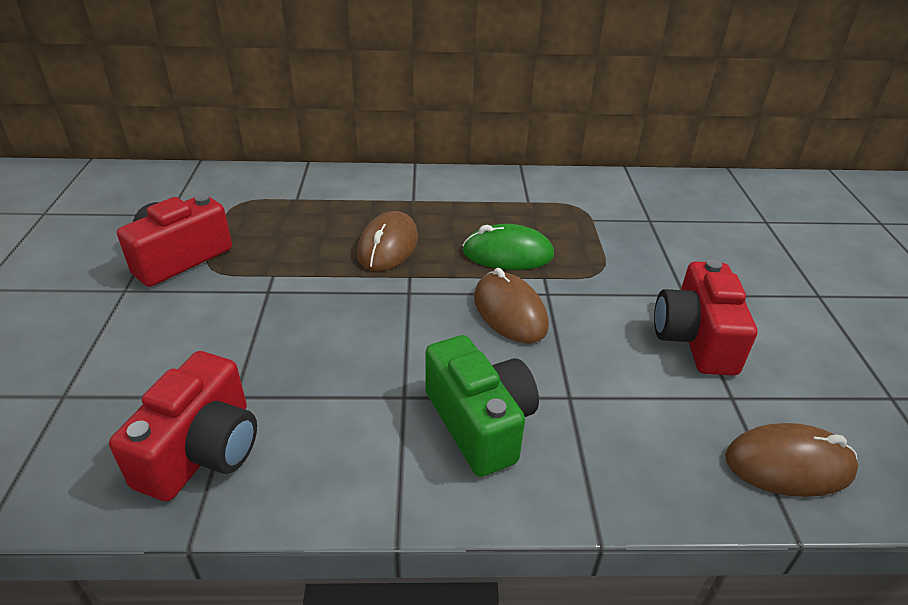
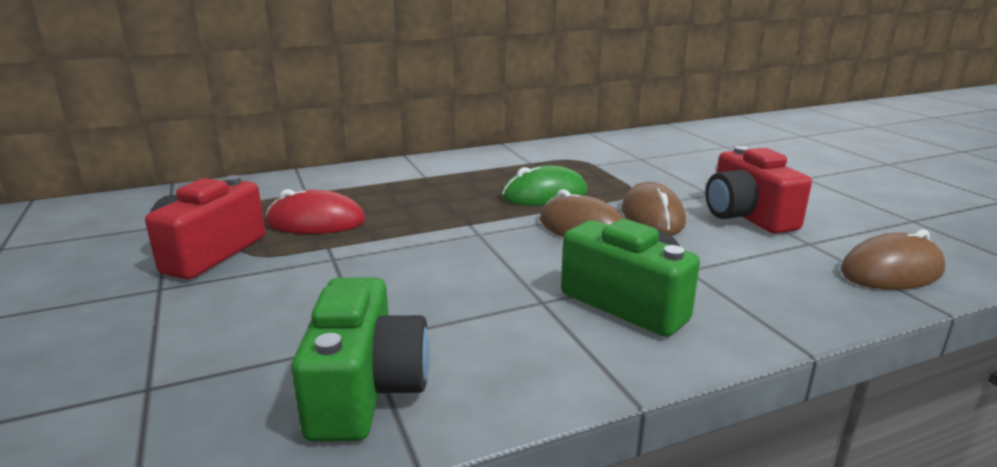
camera: 20 degrees left, 15 degrees down
red camera [109,351,257,502] -> green camera [291,277,430,441]
brown mouse [357,211,418,272] -> brown mouse moved to [622,182,686,235]
none -> red mouse [266,189,365,234]

